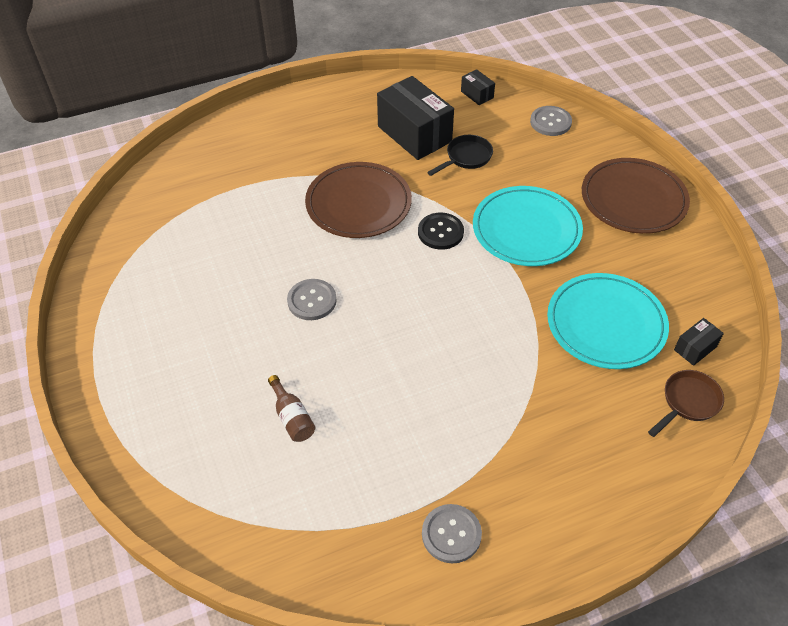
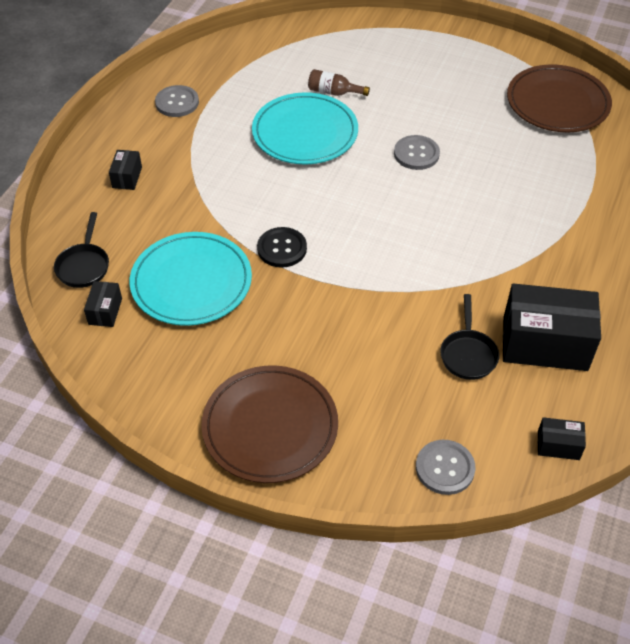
camera: 135 degrees right, 0 degrees up
brown plate [305,162,412,238] -> brown plate moved to [507,64,612,132]
black button [418,213,464,250] -> black button moved to [257,227,307,268]
turquoise plate [473,186,583,266] -> turquoise plate moved to [252,92,358,164]
brown pan [648,370,724,437] -> black pan [54,212,109,288]
none -> black box [109,150,142,190]

